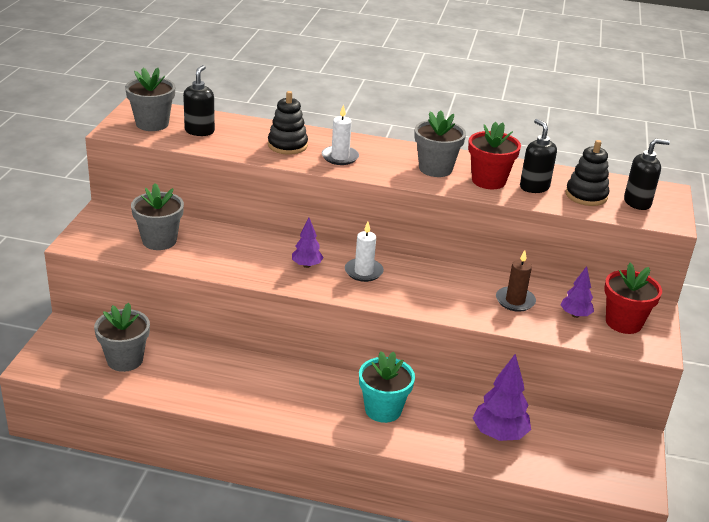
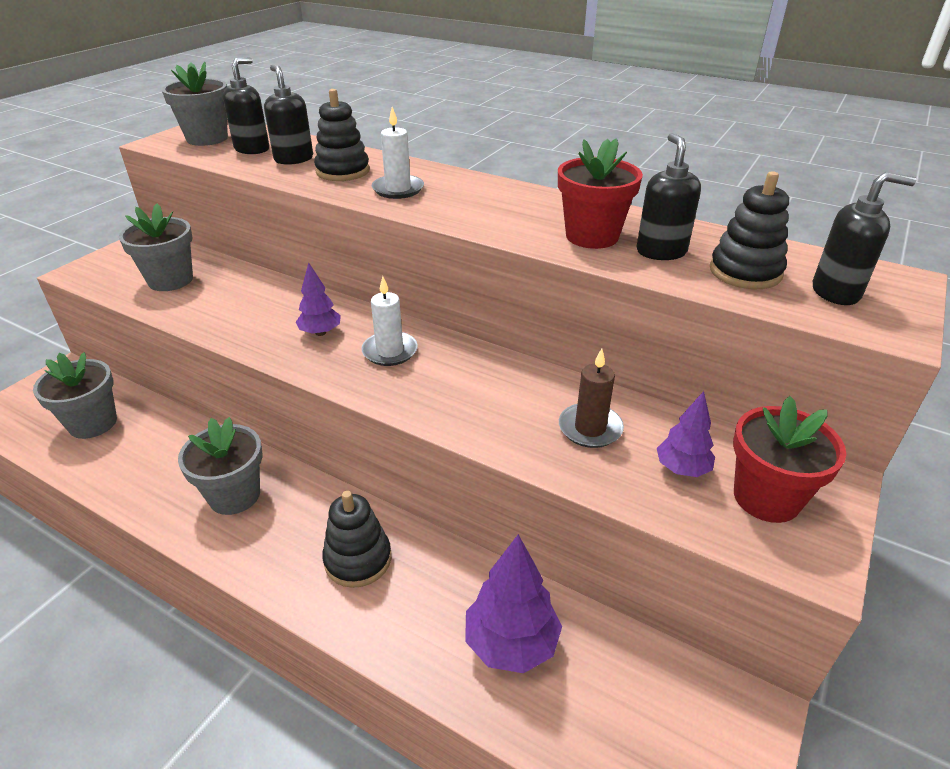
camera: 20 degrees right, 5 degrees up
turquoise flower pot [359,351,415,423] -> black stacking toy [322,491,391,588]
grey flower pot [414,110,466,177] -> grey flower pot moved to [178,417,263,515]
none -> black soap dispenser [264,65,313,165]

